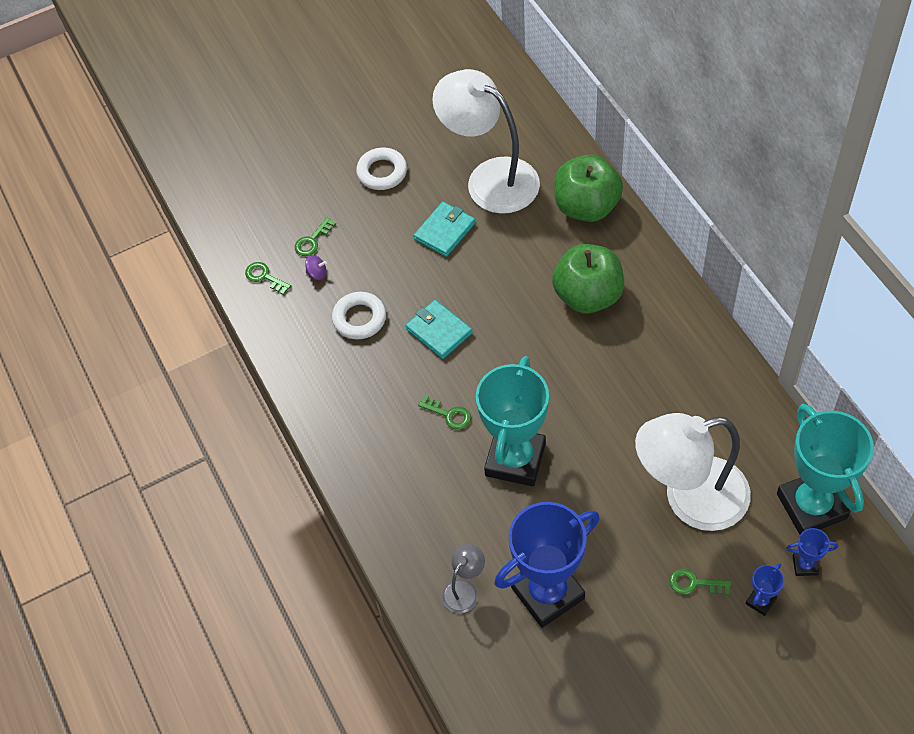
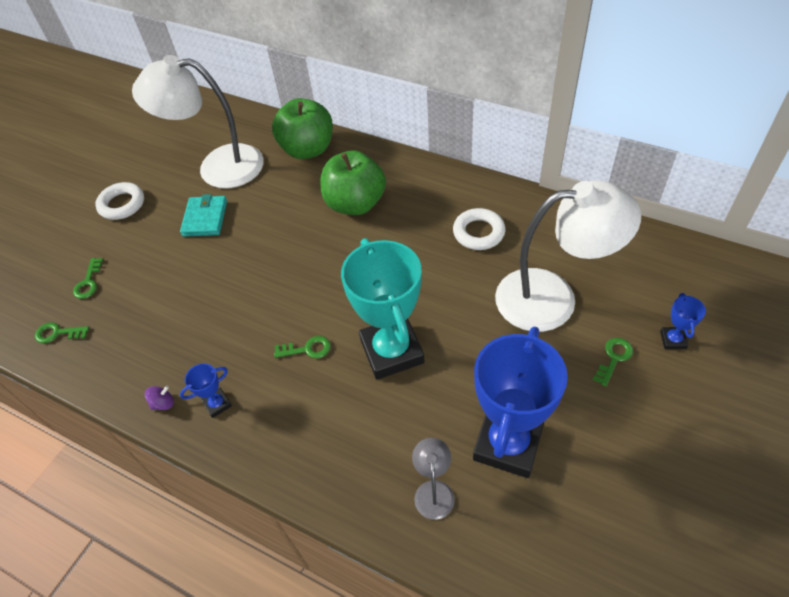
camera: 35 degrees left, 5 degrees down
purple spinning top [305,255,327,280] -> purple spinning top moved to [145,386,174,410]
white ring [332,292,386,339] -> white ring moved to [453,208,505,250]
turquoise wallet [406,300,472,359] -> none
white lamp [635,413,751,531] -> white lamp turned 135 degrees counterclockwise [495,180,641,332]
green key [669,569,731,595] -> green key turned 150 degrees clockwise [593,338,633,387]
turquoise trophy [777,404,874,534] -> none
blue trophy [786,528,838,576] -> blue trophy moved to [180,363,232,418]

